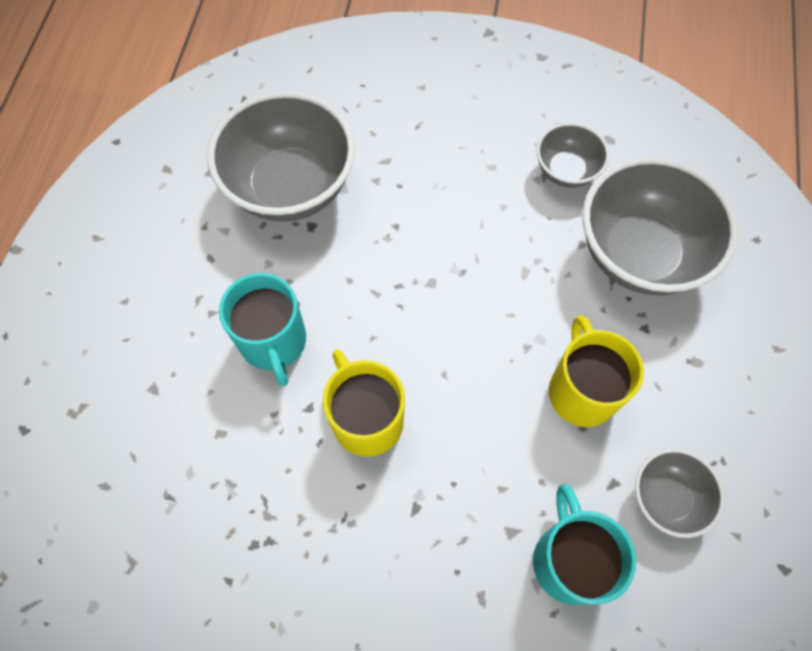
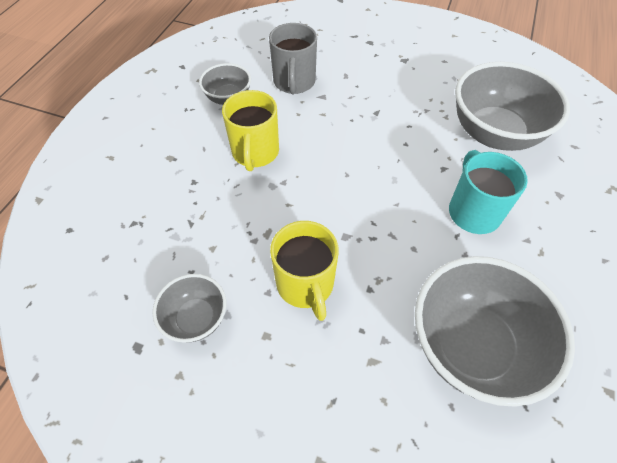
camera: 170 degrees left, 10 degrees down
yellow mug [323,350,405,457] -> yellow mug moved to [270,221,339,321]
turquoise mug [533,484,636,605] -> grey mug [269,23,317,94]
grey bowl [582,157,738,296] -> grey bowl moved to [455,62,570,151]

